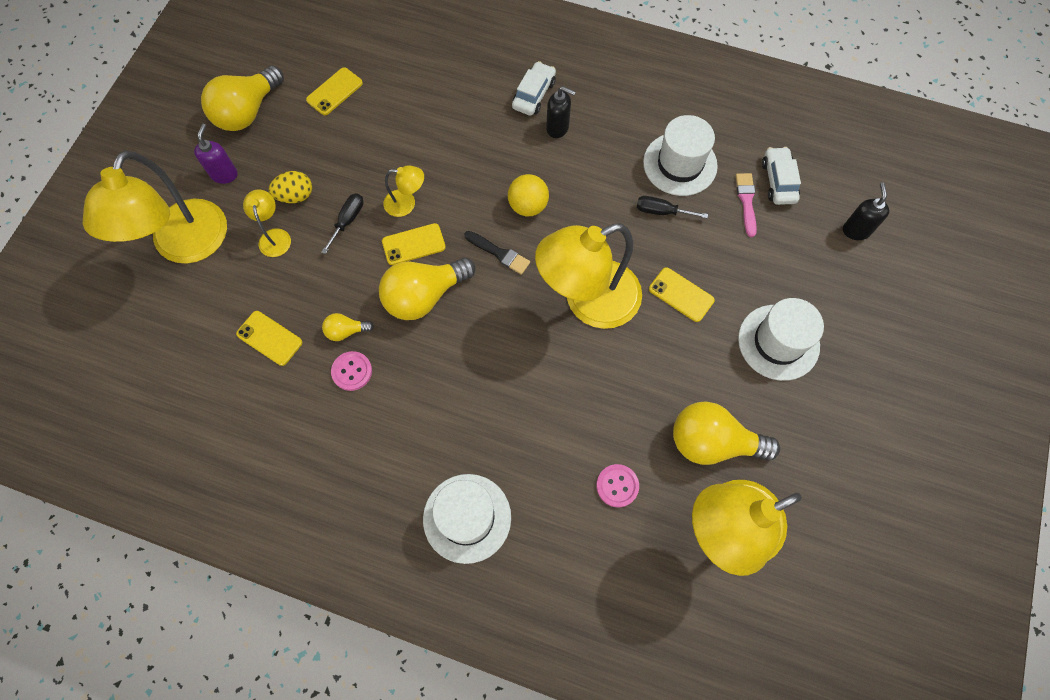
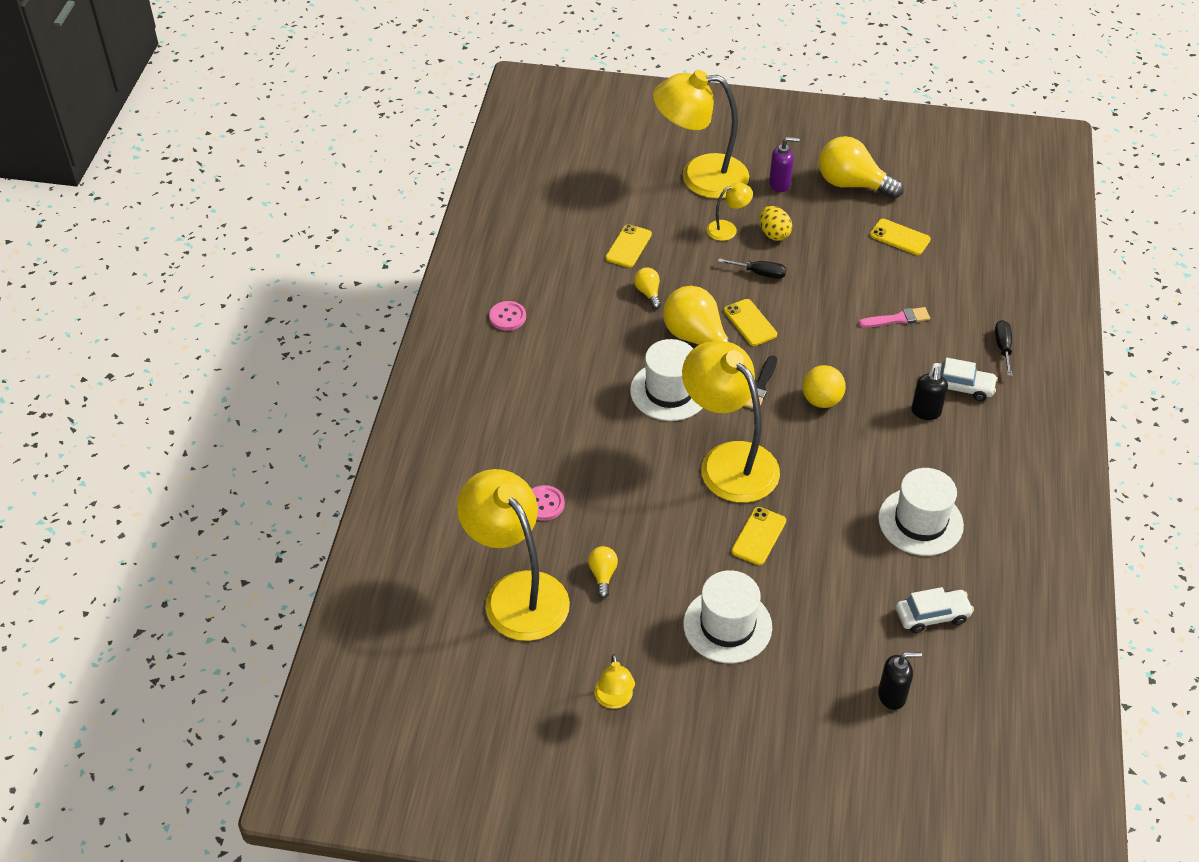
camera: 80 degrees right, 20 degrees down
pink button [331,351,372,391] -> pink button moved to [489,301,526,331]
yellow lamp [384,165,424,217] -> yellow lamp moved to [594,654,635,709]
white hat [423,474,511,564] -> white hat moved to [630,339,702,421]
black screwdriver [637,196,708,218] -> black screwdriver moved to [995,320,1013,376]
yellow light bulb [673,401,780,465] -> yellow light bulb [588,546,618,598], size x0.48
pink brush [736,173,757,237] -> pink brush moved to [859,307,930,327]

